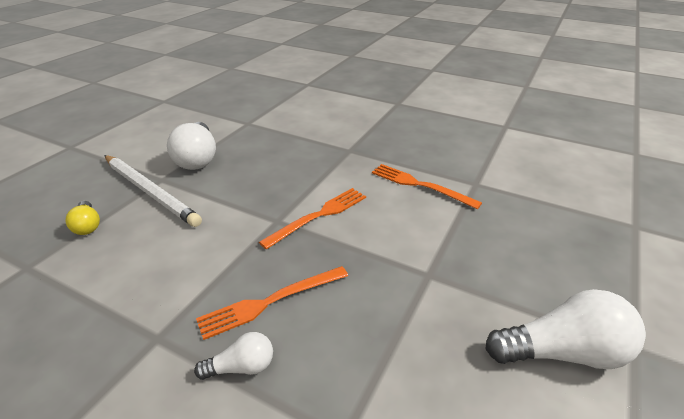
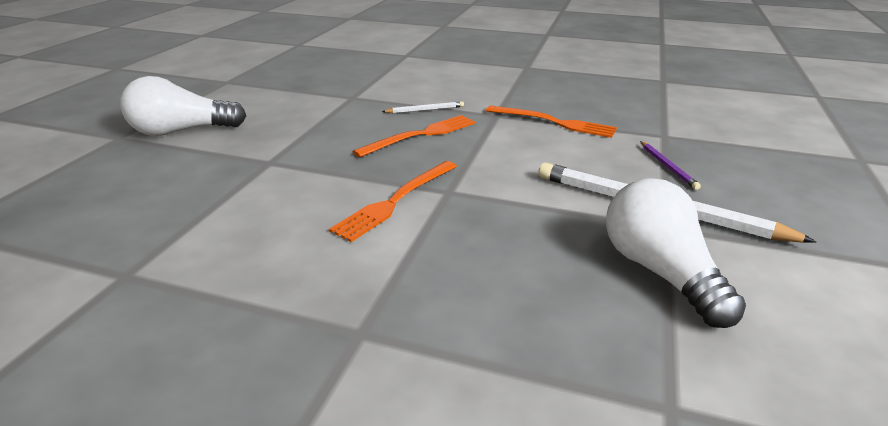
camera: 170 degrees right, 5 degrees down
yellow light bulb [66,201,100,235] -> purple pencil [640,141,701,190]
white light bulb [194,332,273,380] -> white pencil [382,101,464,113]
orange fork [372,164,482,209] -> orange fork moved to [486,105,617,138]

